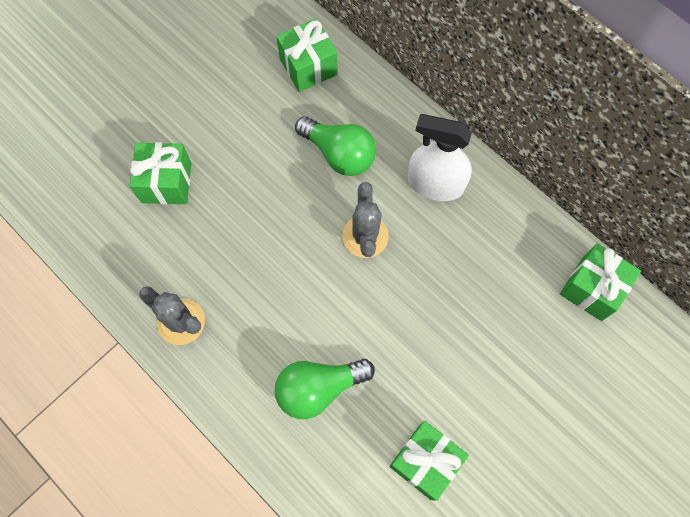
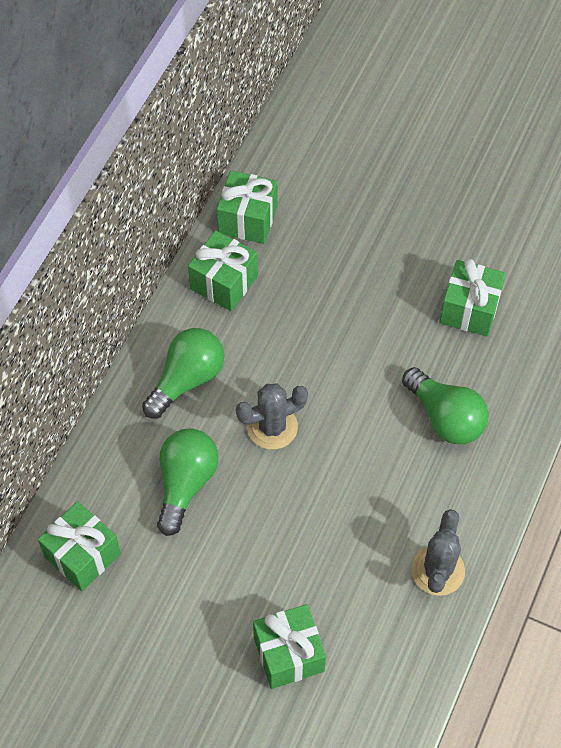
camera: 110 degrees left, 10 degrees down
white spray bottle [408,114,472,201] -> green light bulb [142,328,224,418]
none -> green gift [188,230,258,311]

